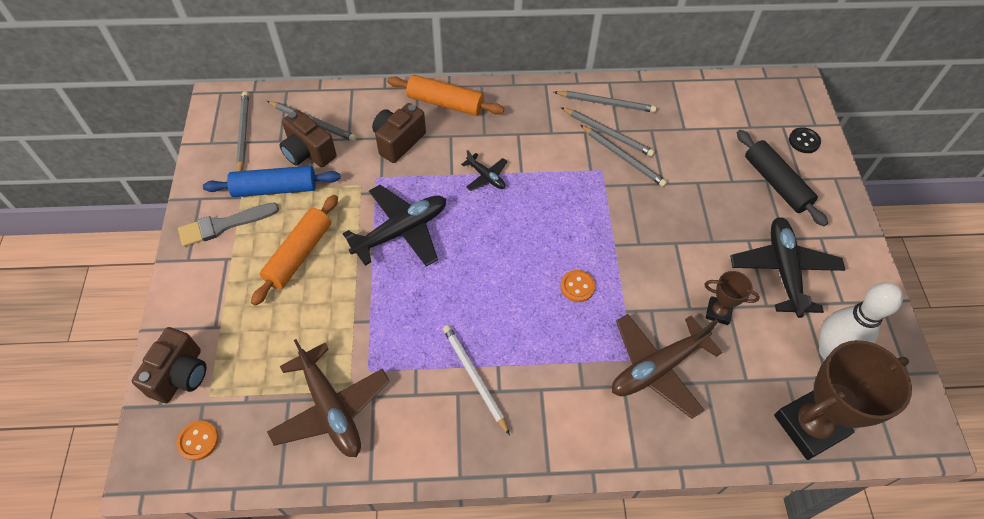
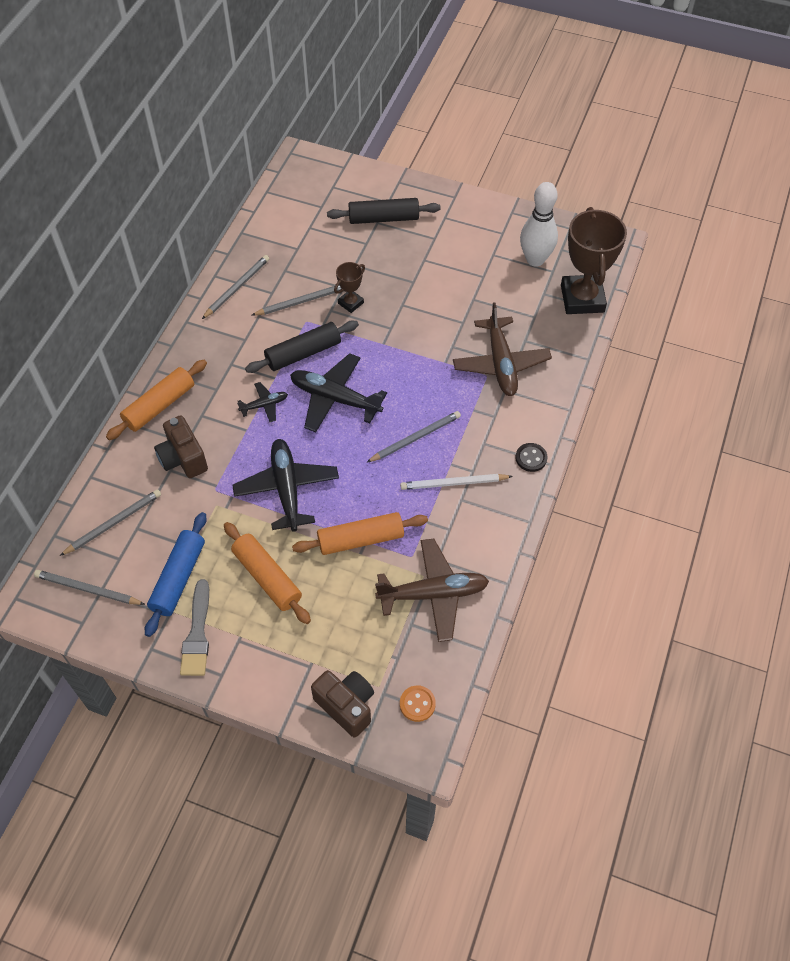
camera: 65 degrees left, 0 degrees up
brown camera [279,110,337,167] -> none
orange button [560,270,596,302] -> none
grey pencil [561,107,655,157] -> grey pencil moved to [366,411,461,463]
brown trophy [704,271,760,325] -> brown trophy moved to [334,262,365,313]
black plane [730,217,845,318] -> black plane moved to [290,353,387,432]
black button [789,127,821,153] -> black button moved to [516,443,547,472]
none -> black rolling pin [245,320,359,373]
none -> orange rolling pin [292,512,428,555]

